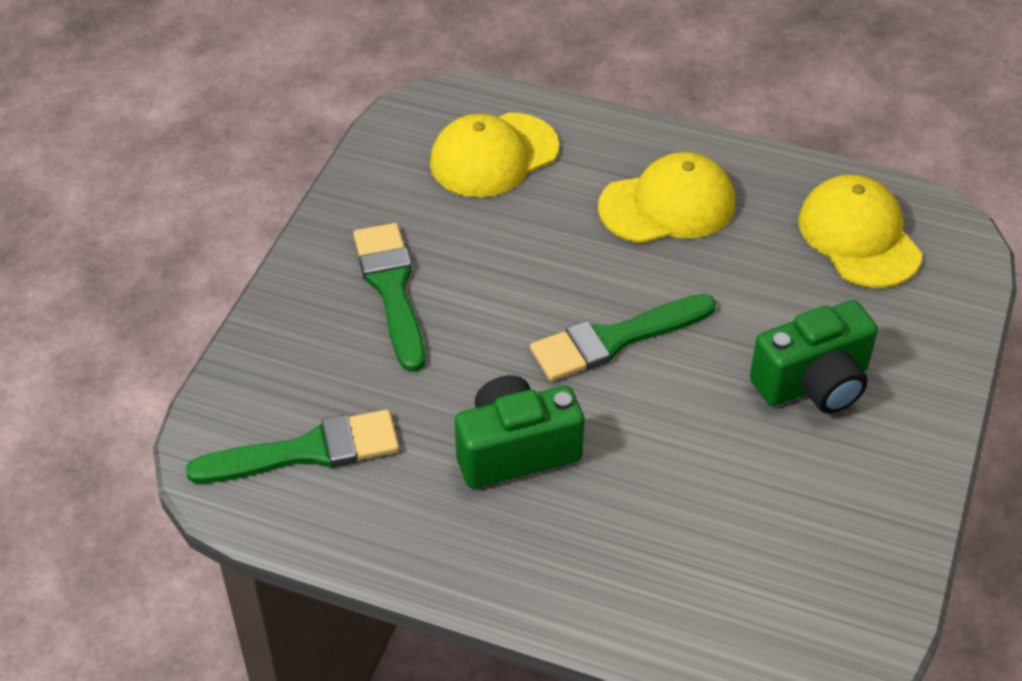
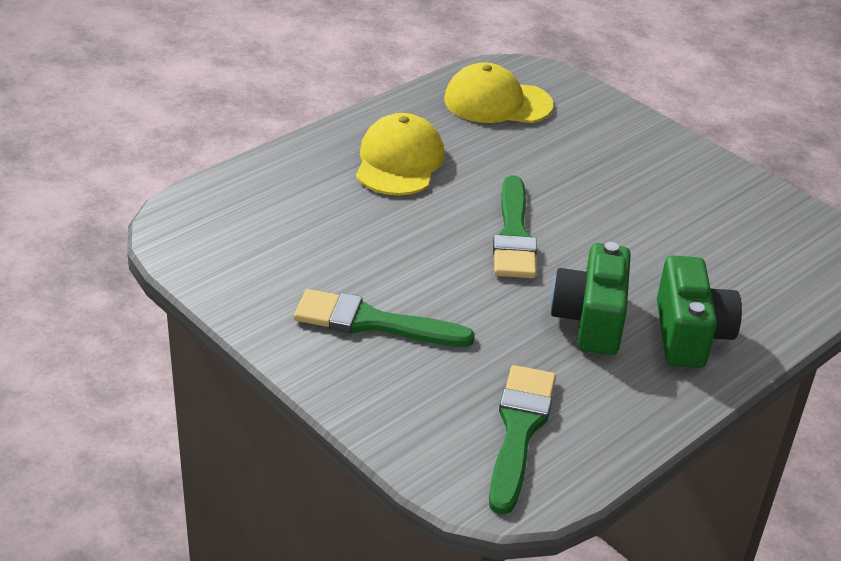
camera: 65 degrees left, 10 degrees down
yellow cap [430,113,559,197] -> none
green camera [750,300,878,414] -> green camera moved to [657,255,742,368]

